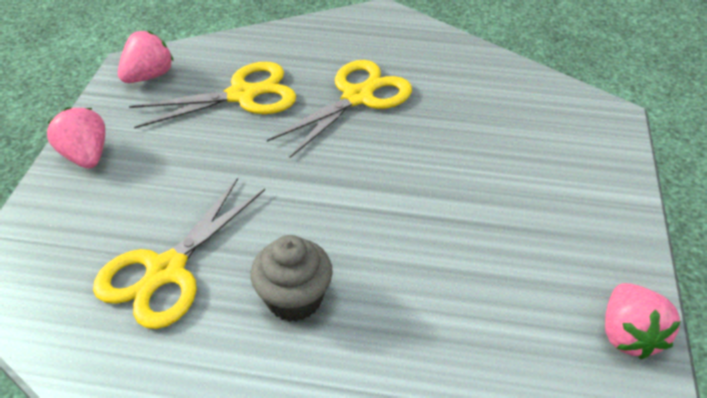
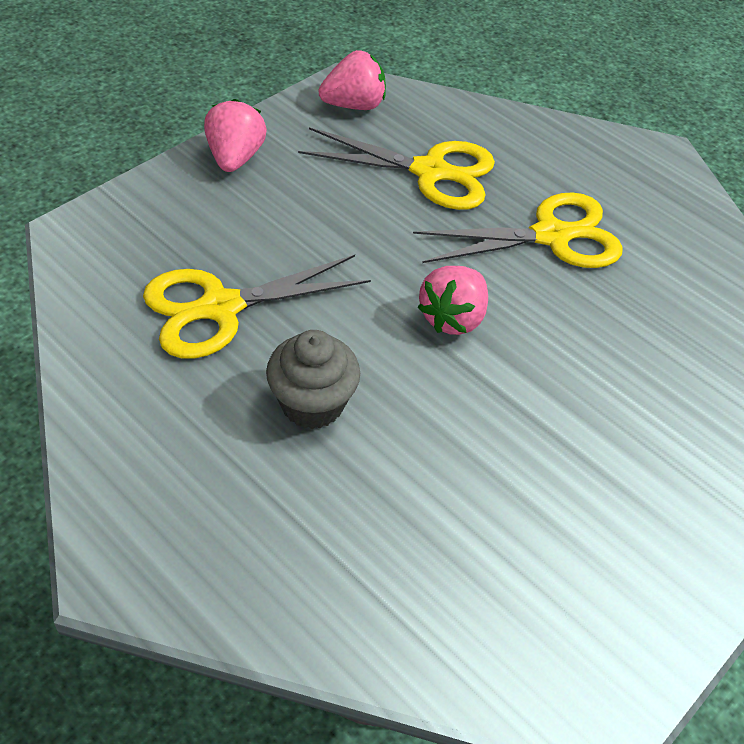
camera: 30 degrees right, 5 degrees up
pink strawberry [605,283,681,359] -> pink strawberry moved to [417,266,488,335]

